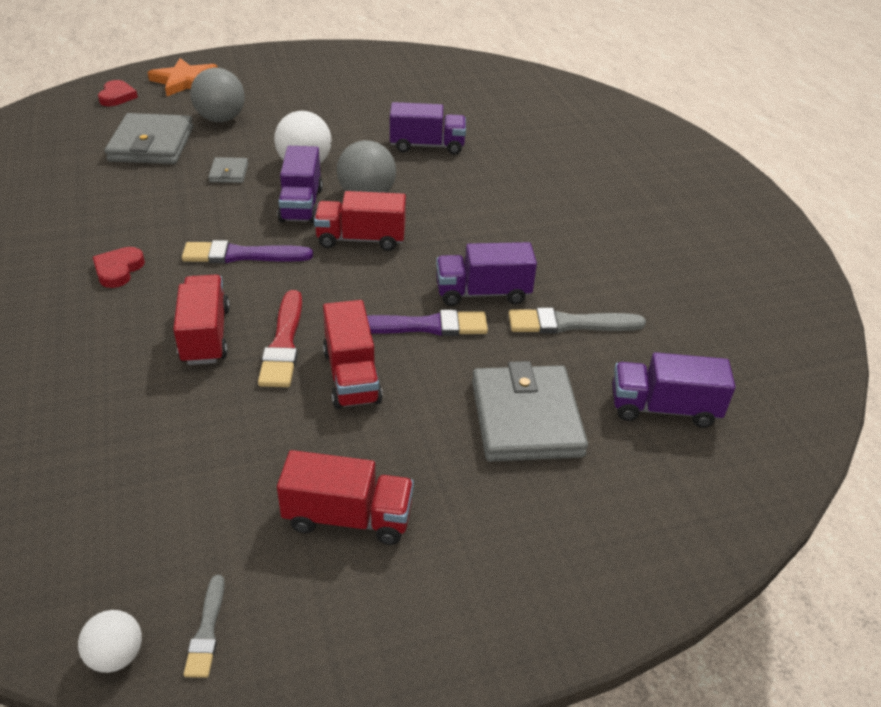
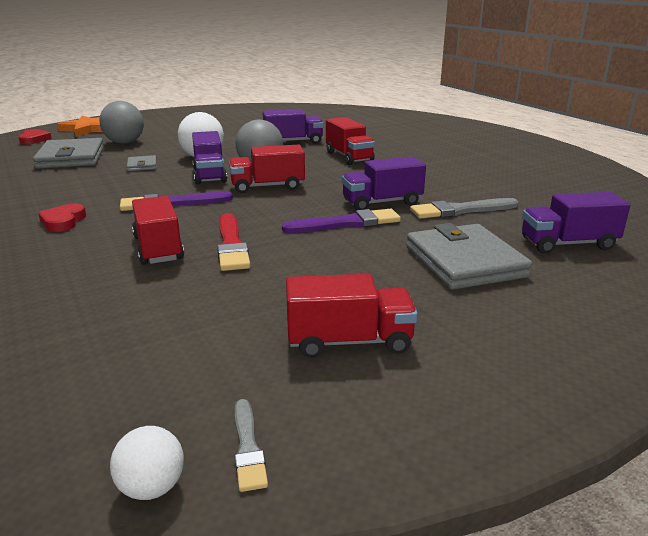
camera: 10 degrees left, 15 degrees down
red truck [323,300,383,409] -> red truck moved to [326,117,375,165]

